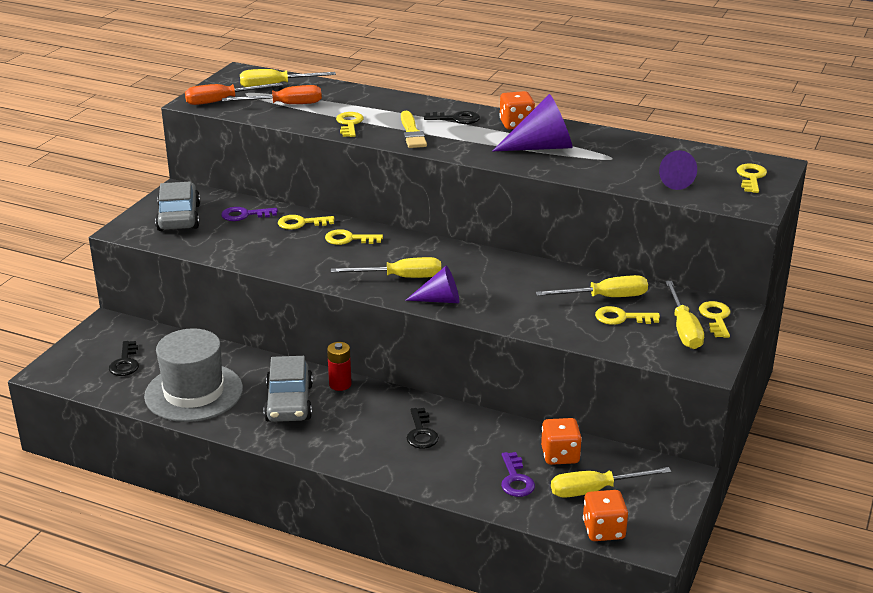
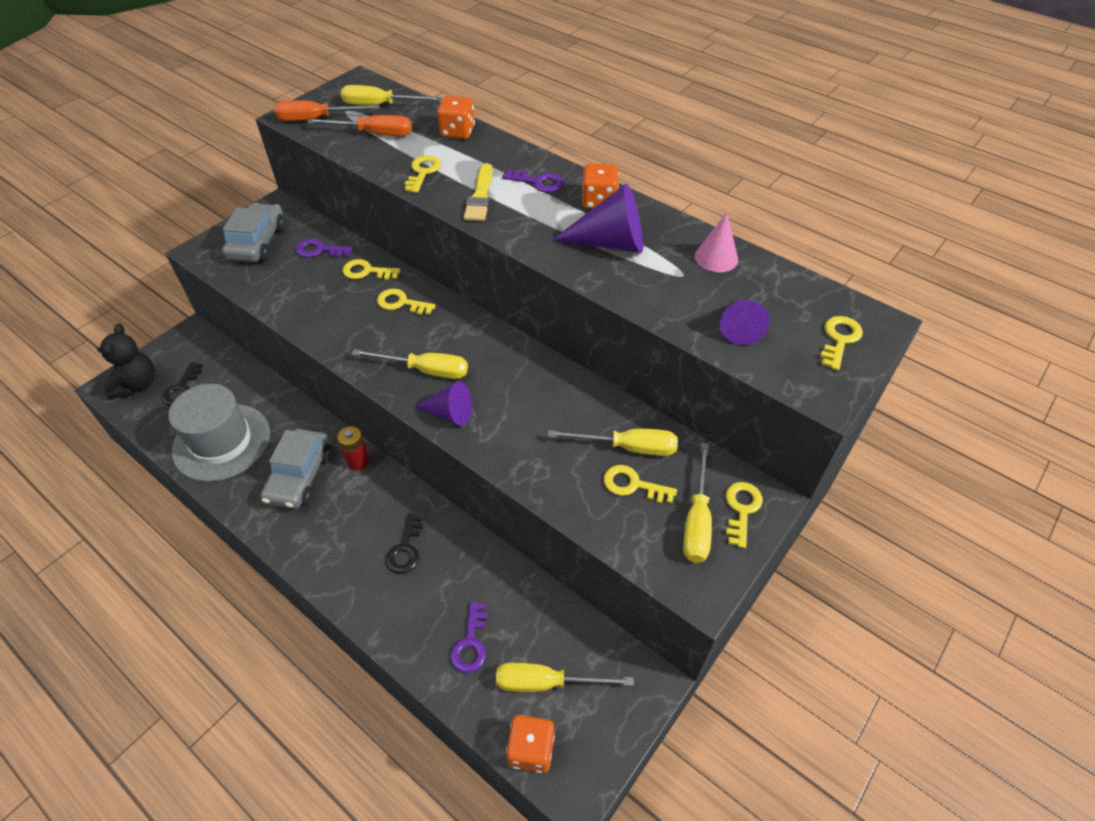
camera: 15 degrees right, 20 degrees up
black key [424,111,480,124] -> purple key [503,169,564,193]
orange dice [541,418,582,465] -> orange dice moved to [437,96,475,139]
none -> black teddy bear [97,323,155,399]
none -> pink cone [695,212,738,272]

